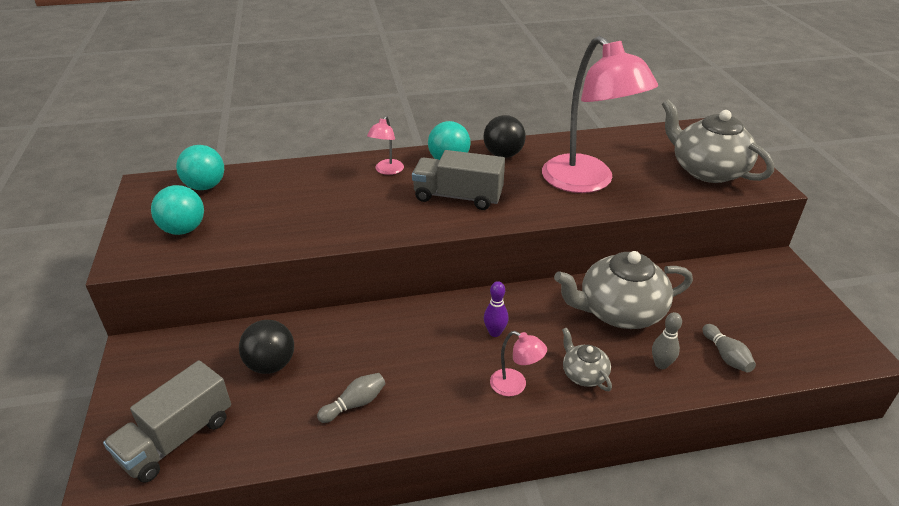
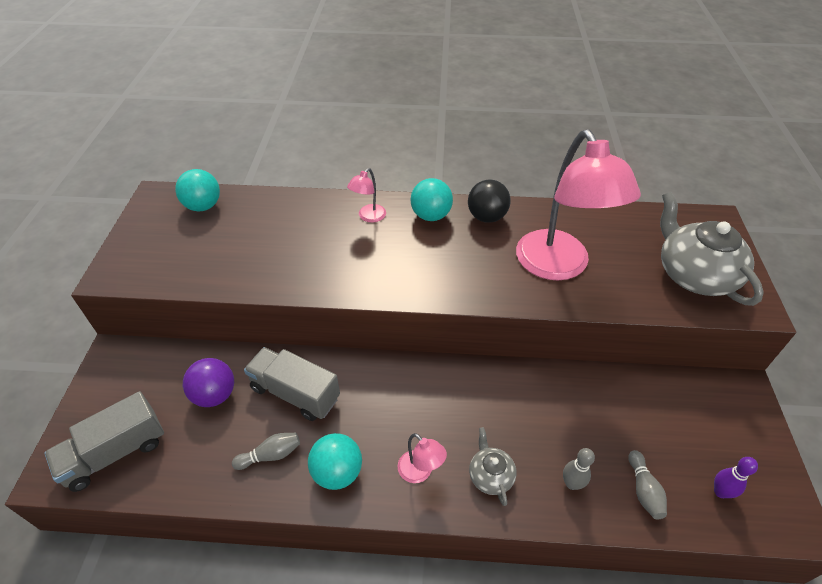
camera: 15 degrees right, 10 degrees up
turquoise ball [151,185,204,235] -> turquoise ball moved to [308,433,362,490]
black ball [239,320,294,374] -> purple ball [183,358,234,407]
grey truck [412,150,505,210] -> grey truck moved to [244,347,340,421]
purple bowling pin [484,281,509,337] -> purple bowling pin moved to [714,457,758,498]
grey teapot [554,251,693,329] -> none

